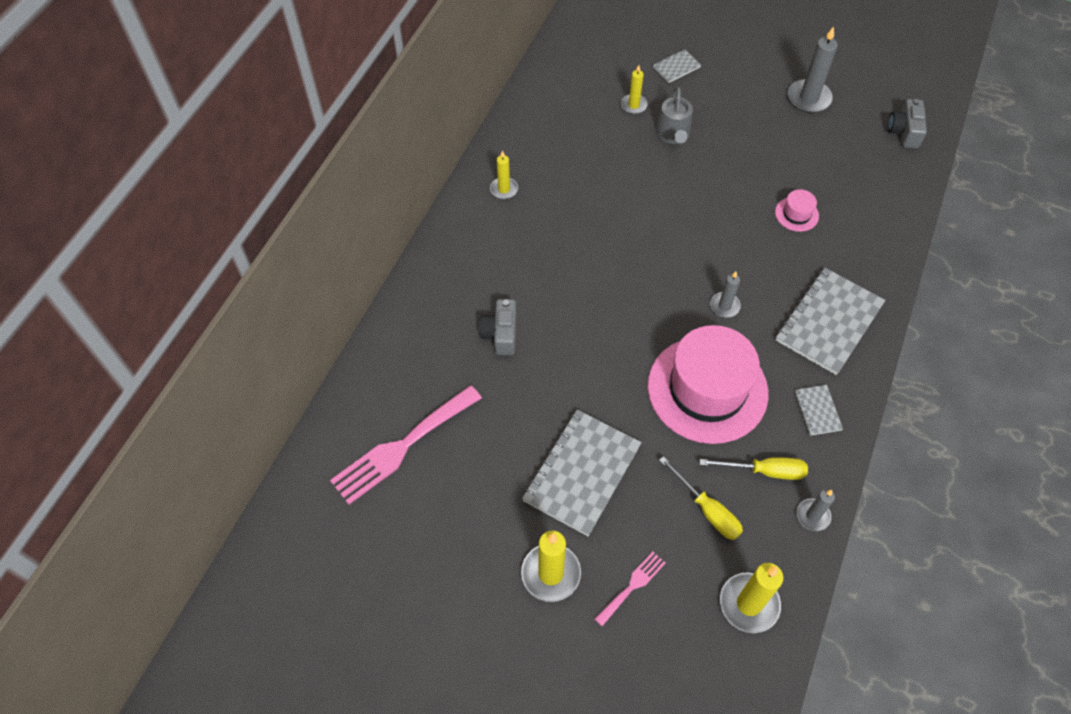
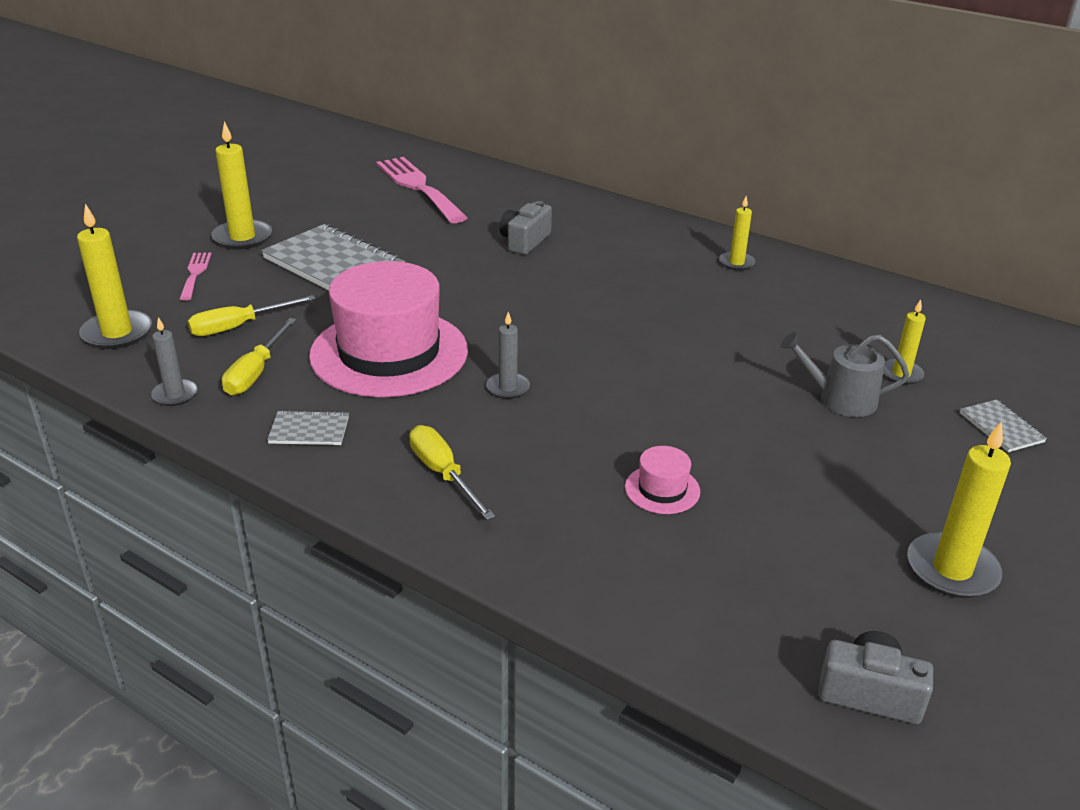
camera: 100 degrees right, 25 degrees down
grey camera [480,299,516,355] -> grey camera turned 75 degrees counterclockwise [500,201,552,255]
pink fork [595,552,666,626] -> pink fork turned 150 degrees counterclockwise [180,252,211,301]
grey notebook [776,268,885,375] -> yellow screwdriver [409,425,495,520]
grey candle [788,26,838,113] -> yellow candle [907,421,1011,598]

